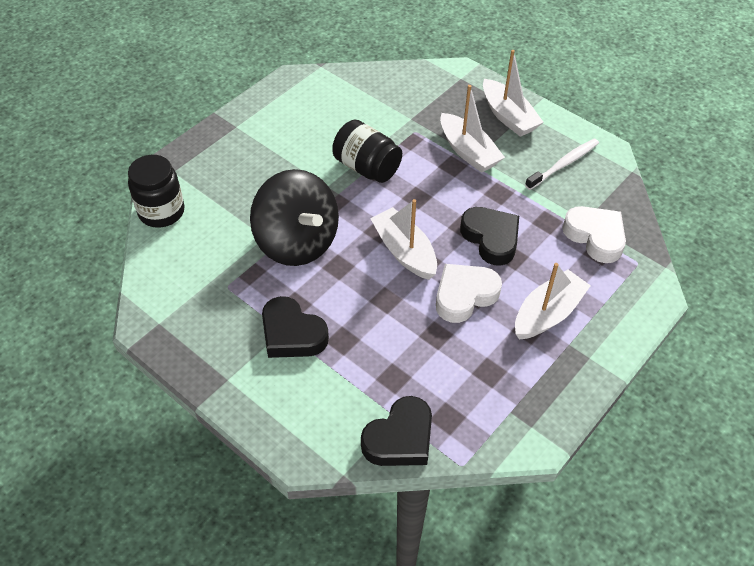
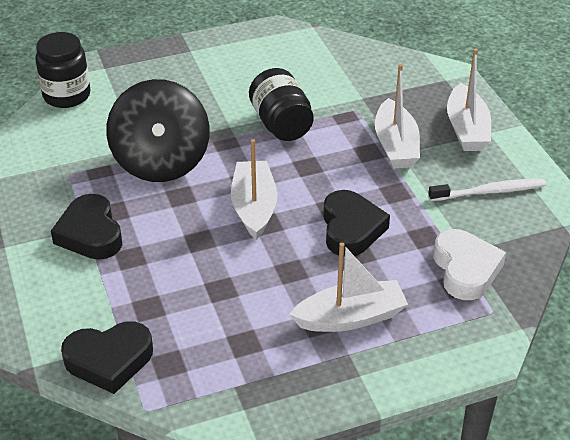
camera: 30 degrees right, 10 degrees down
white heart [436,264,502,323] -> none

